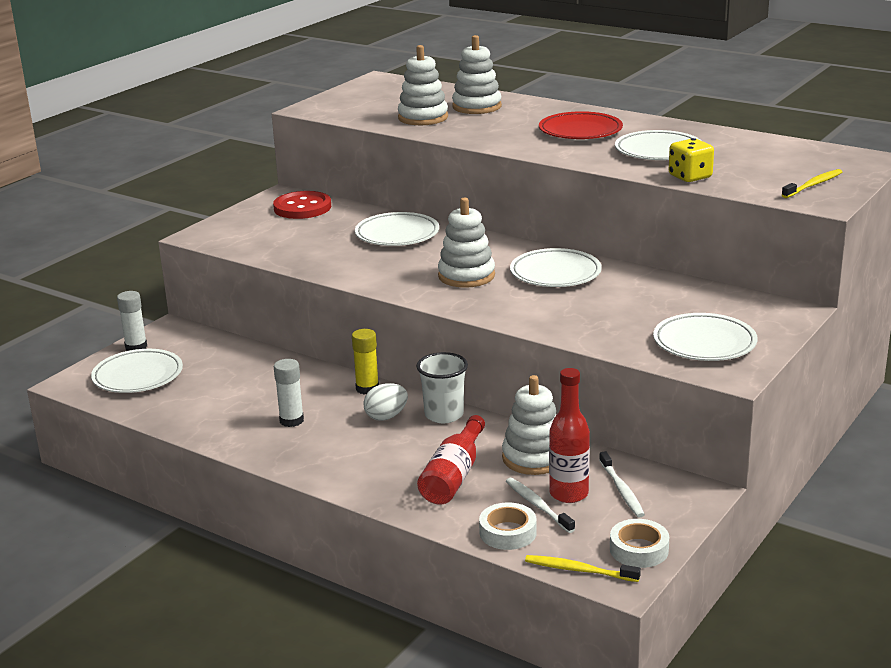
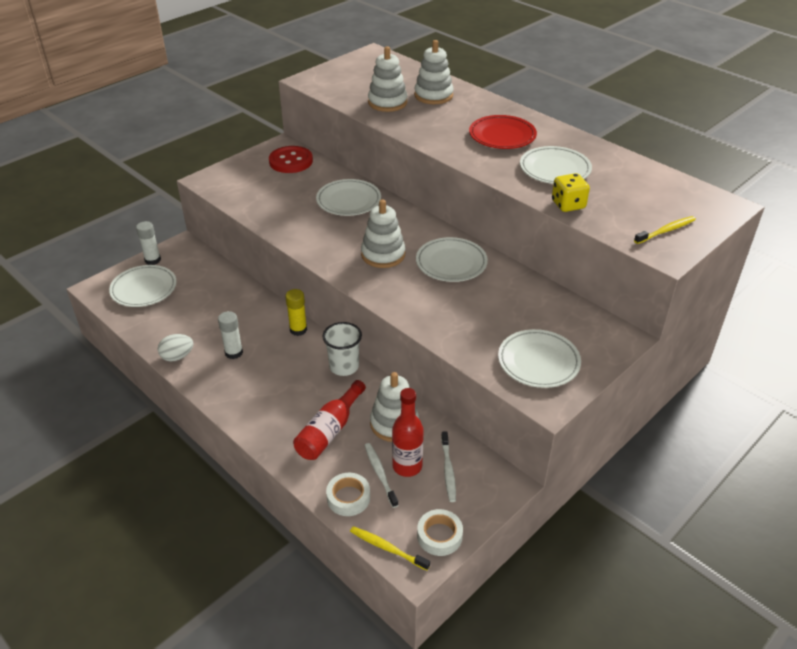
camera: 10 degrees right, 15 degrees up
white egg [363,383,408,421] -> white egg moved to [158,334,194,362]

